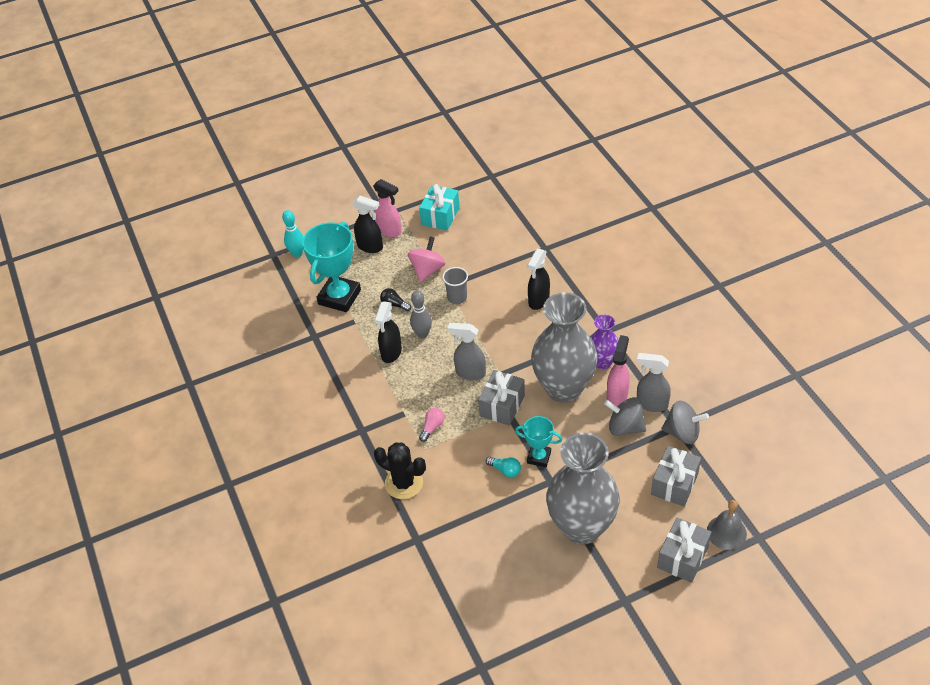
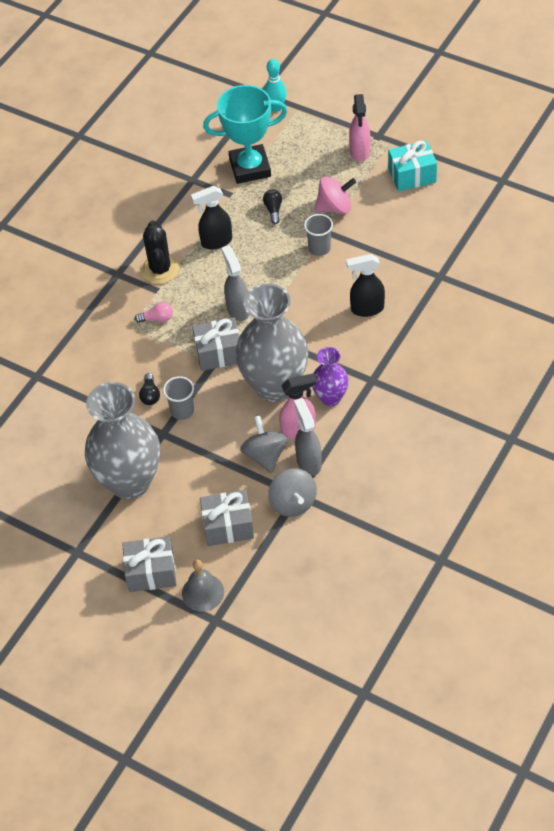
camera: 55 degrees right, 5 degrees up
black spray bottle [353,196,383,253] -> none
black cactus [374,442,426,499] -> black cactus moved to [141,221,179,284]
grey bowling pin [410,291,432,338] -> none
turquoise light bulb [486,457,521,478] -> black light bulb [139,373,160,405]
turquoise trophy [515,416,562,467] -> grey cup [163,376,194,420]

